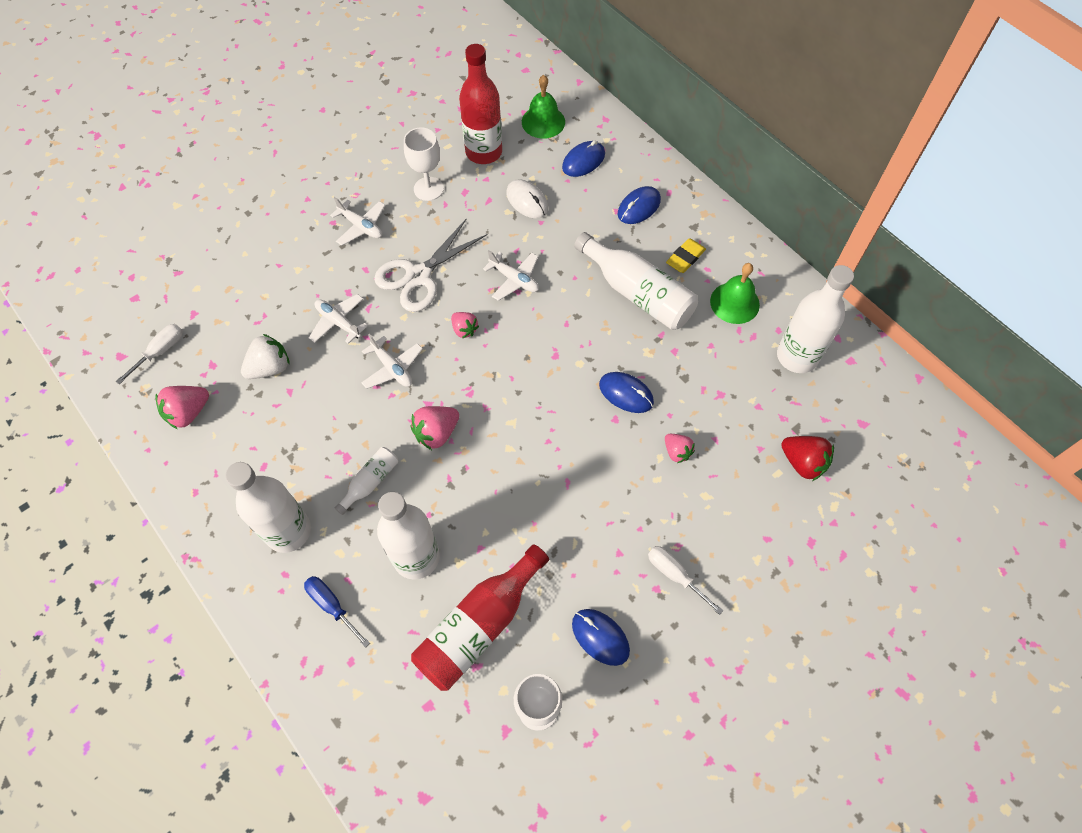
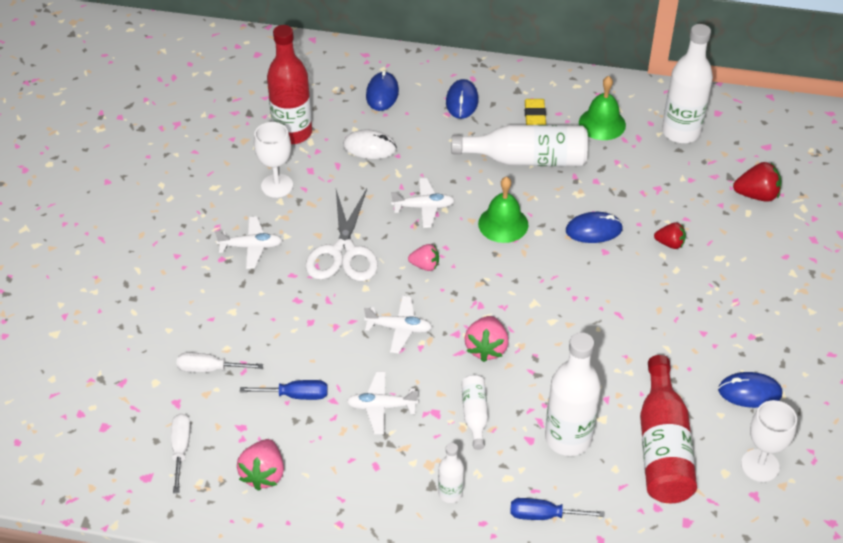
camera: 40 degrees left, 15 degrees down
white bottle [225,462,311,553] -> white bottle [438,443,464,503], size x0.51
white strawberry [241,334,290,379] -> blue screwdriver [240,380,328,400]
white plane [309,294,368,344] -> white plane moved to [346,371,418,434]
green bell [522,75,565,139] -> green bell moved to [478,176,528,243]
white screwdriver [648,546,724,615] -> white screwdriver moved to [176,353,263,372]
pink strawberry [665,434,695,463] -> red strawberry [654,222,686,249]

